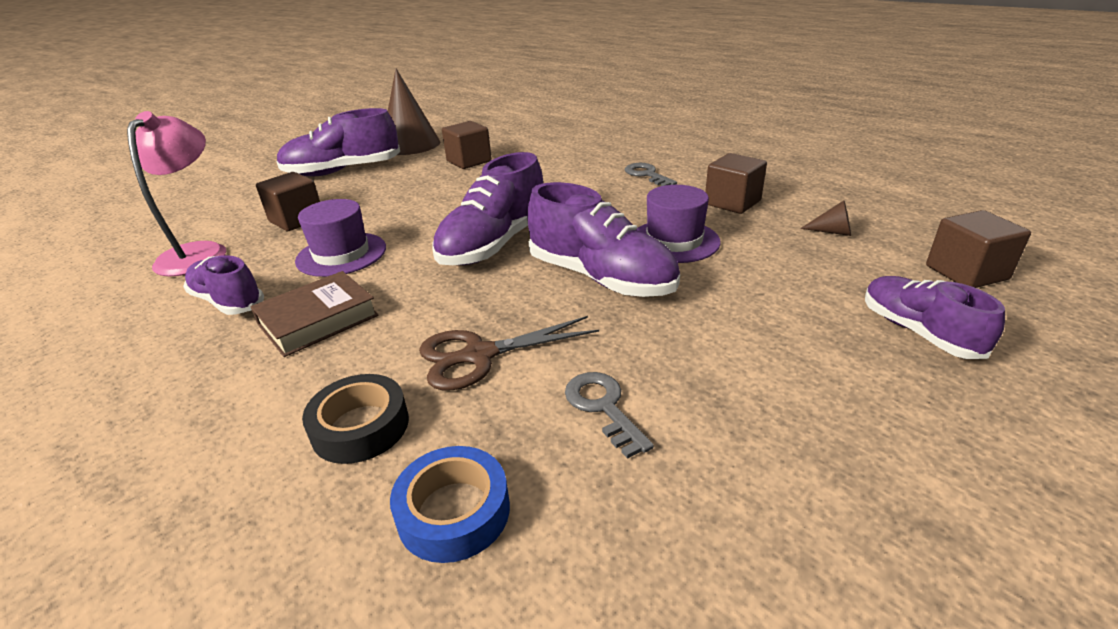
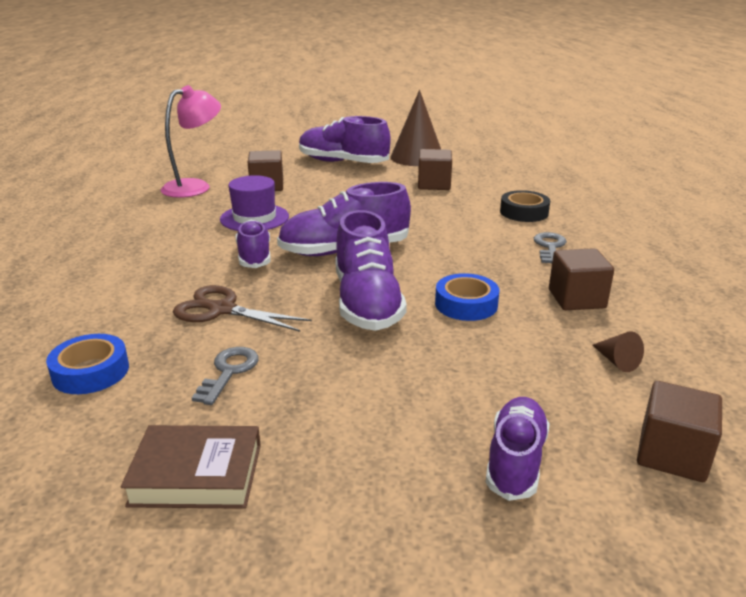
camera: 40 degrees right, 5 degrees down
purple shoe [183,255,264,315] -> purple shoe moved to [236,220,271,268]
brown book [250,271,378,357] -> brown book moved to [121,425,261,509]
black tape [302,374,409,464] -> black tape moved to [500,190,550,222]
purple hat [637,185,720,263] -> blue tape [435,273,499,321]

